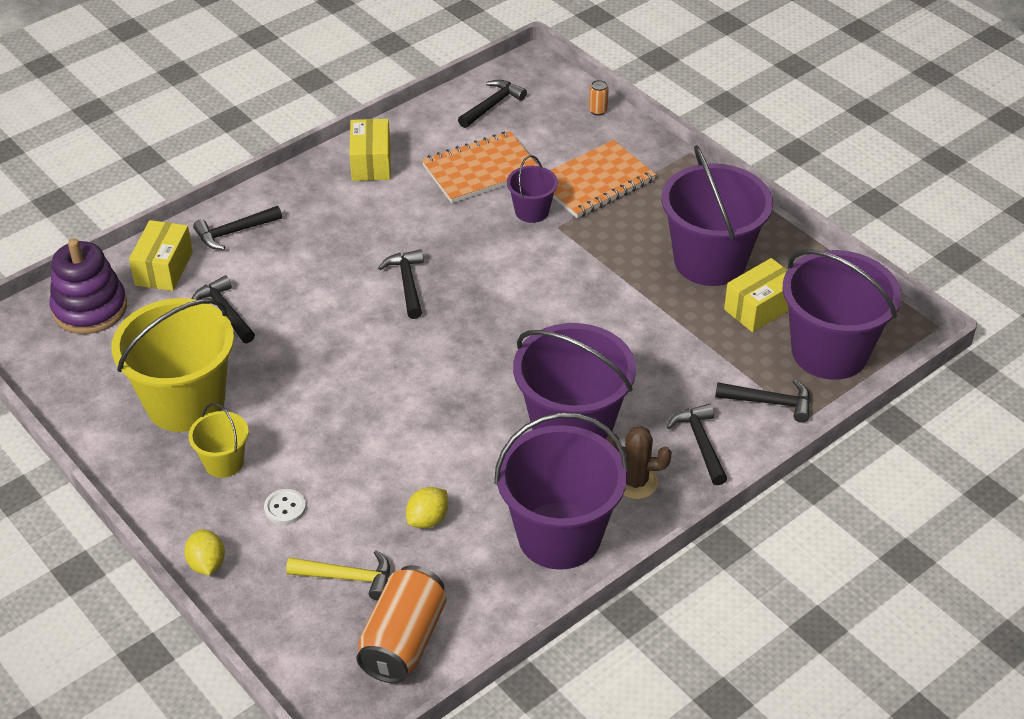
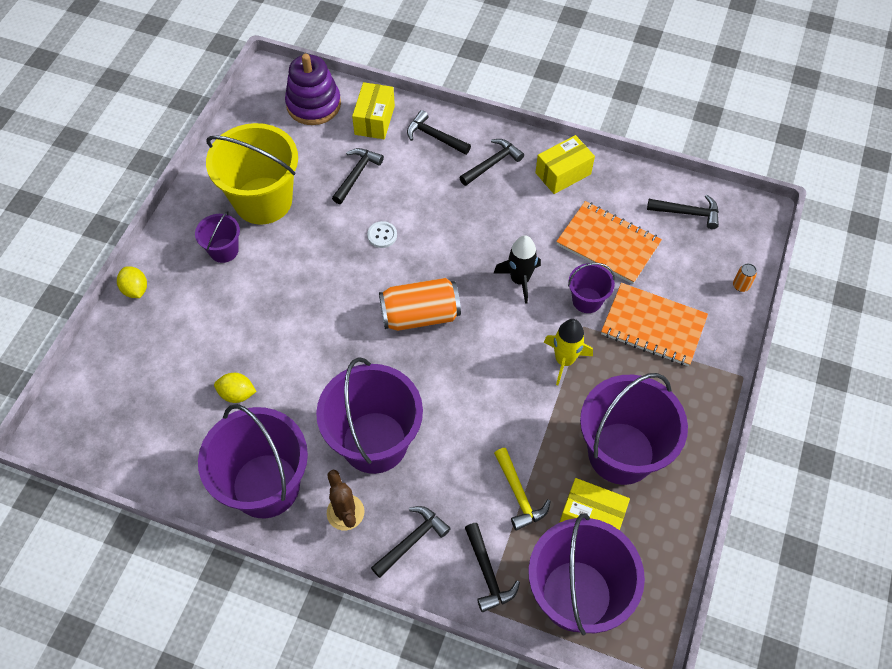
camera: 60 degrees right, 15 degrees up
yellow box [129,220,193,291] -> yellow box turned 60 degrees counterclockwise [352,82,395,139]
yellow lemon [184,529,225,575] -> yellow lemon turned 75 degrees counterclockwise [117,266,147,298]
yellow bucket [188,403,249,478] -> purple bucket [195,211,240,263]
white button [264,489,306,525] -> white button moved to [367,221,397,248]
yellow hammer [286,550,390,601] -> yellow hammer moved to [494,448,551,531]
orange can [356,565,447,683] -> orange can moved to [379,278,461,331]
black hammer [378,249,424,319] -> black hammer moved to [459,139,524,186]
none -> black rocket [493,235,541,304]
none -> yellow rocket [544,319,593,385]

